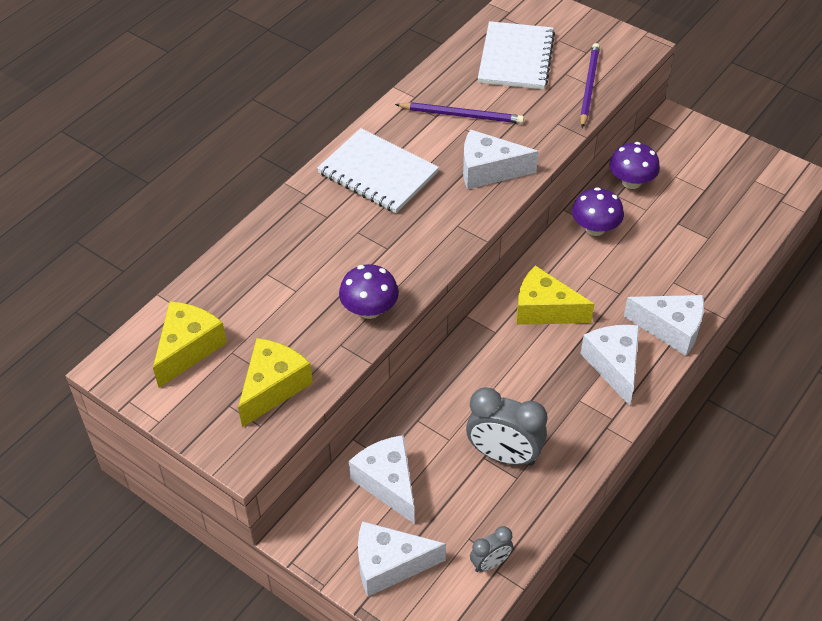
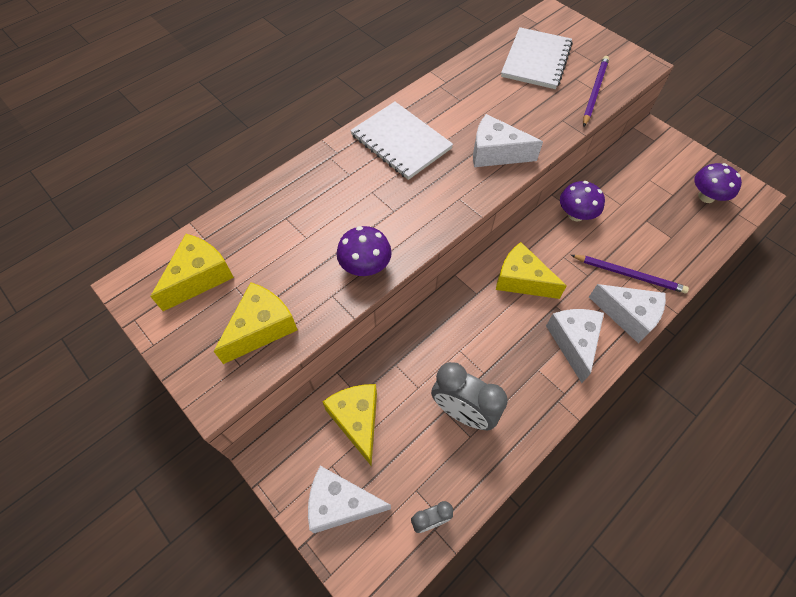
camera: 10 degrees right, 10 degrees up
white cheese [349,435,415,524] -> yellow cheese [322,384,377,465]
purple pencil [395,102,524,124] -> purple pencil moved to [571,255,689,293]
purple mushroom [609,142,660,189] -> purple mushroom moved to [694,163,742,203]

